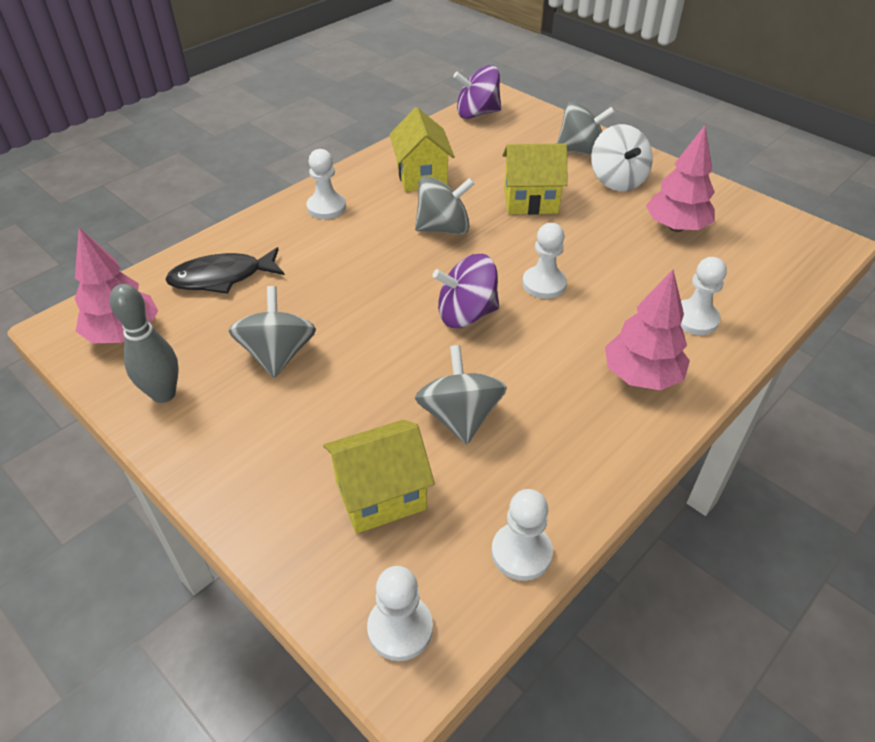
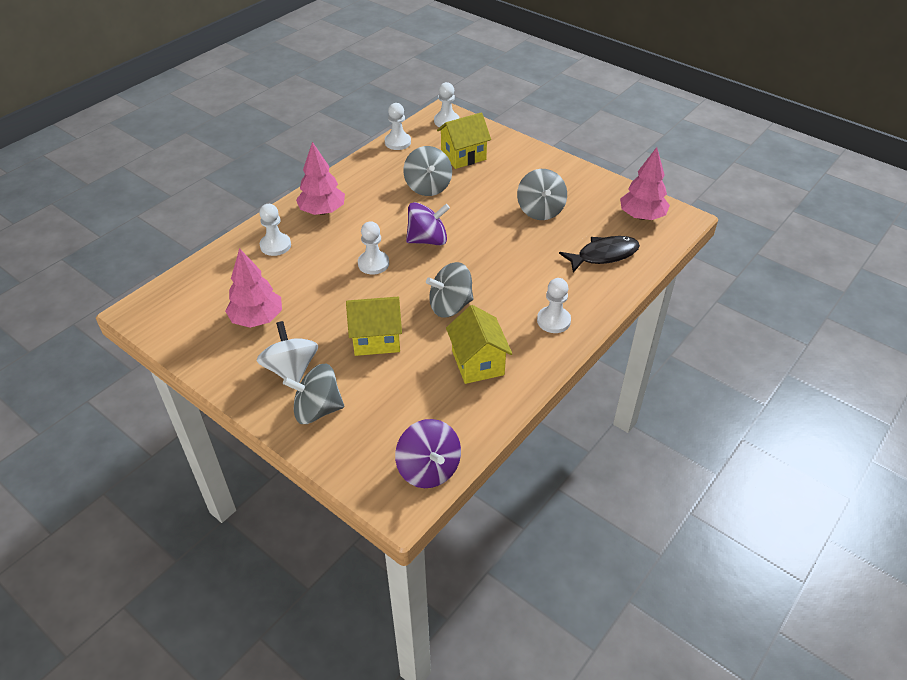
camera: 175 degrees right, 0 degrees up
grey bowling pin [110,284,179,403] -> none
purple spinning top [453,65,501,119] -> purple spinning top turned 75 degrees clockwise [395,419,461,488]

